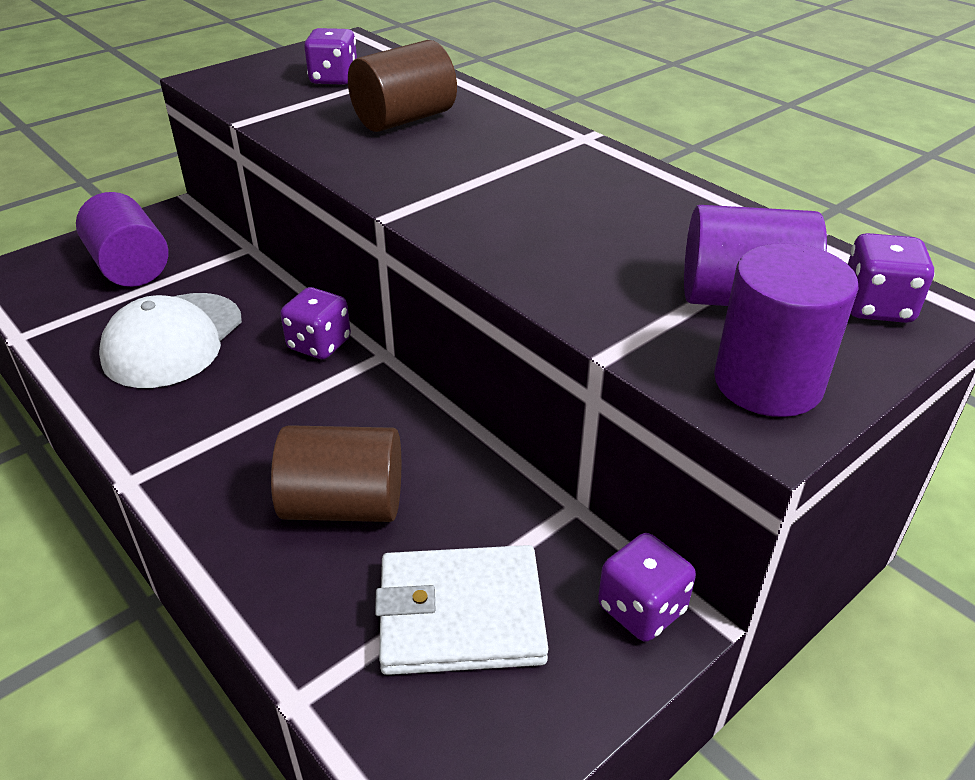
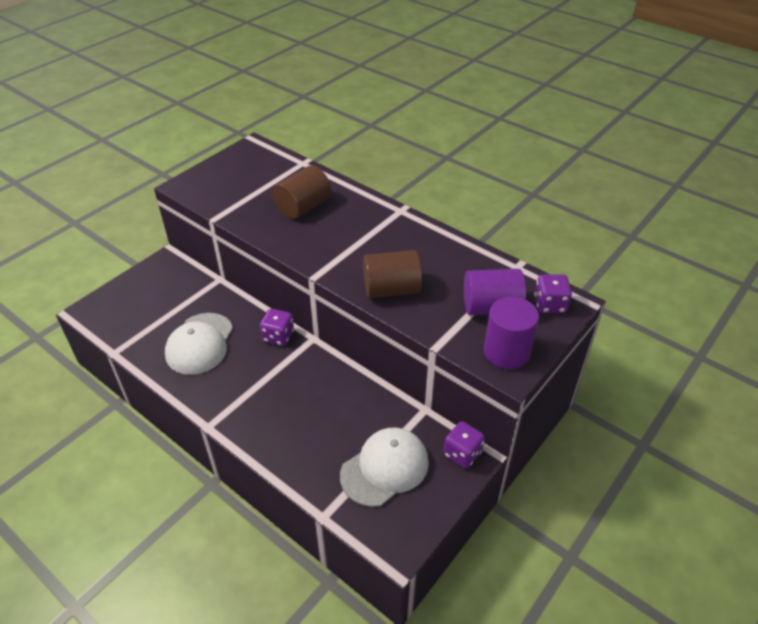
camera: 10 degrees left, 5 degrees up
purple cylinder [76,192,168,287] -> none
brown cylinder [271,425,401,522] -> brown cylinder moved to [363,250,422,298]
purple dice [304,28,357,85] -> none
white wallet [375,545,548,675] -> white cap [340,428,429,507]

